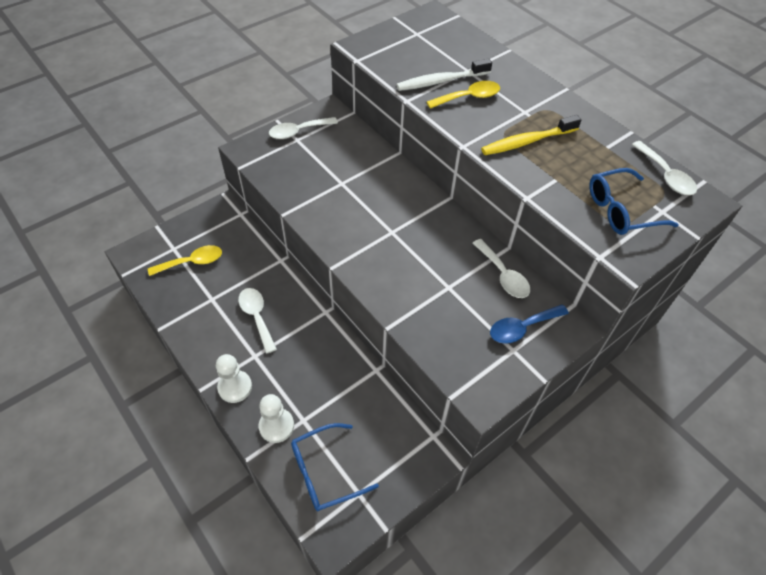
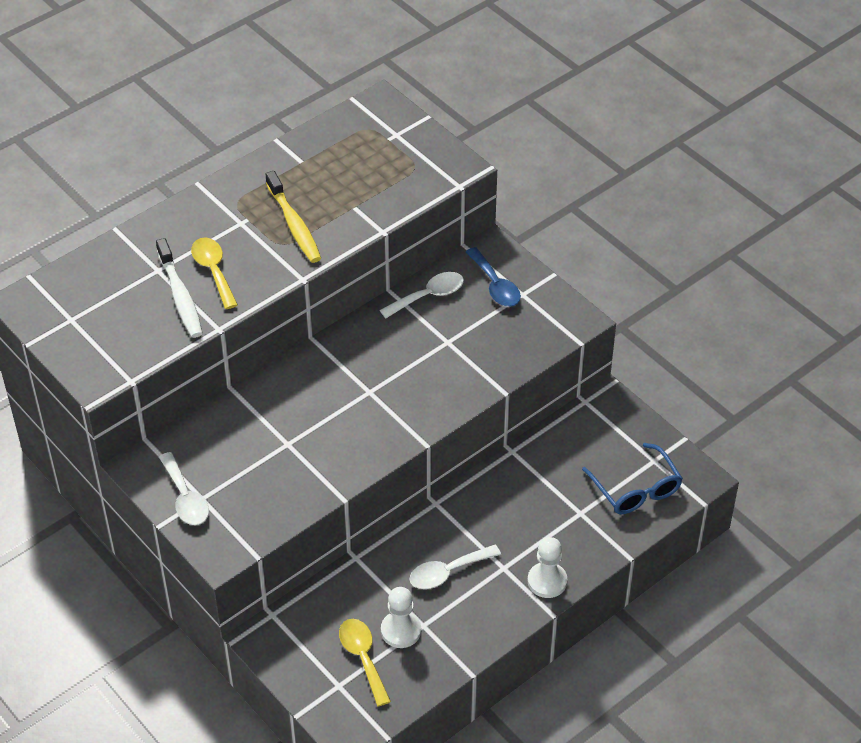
camera: 90 degrees left, 5 degrees down
white pawn [259,394,294,443] -> white pawn moved to [381,587,421,648]
blue glasses [589,168,679,235] -> none
white spoon [632,141,697,195] -> none

